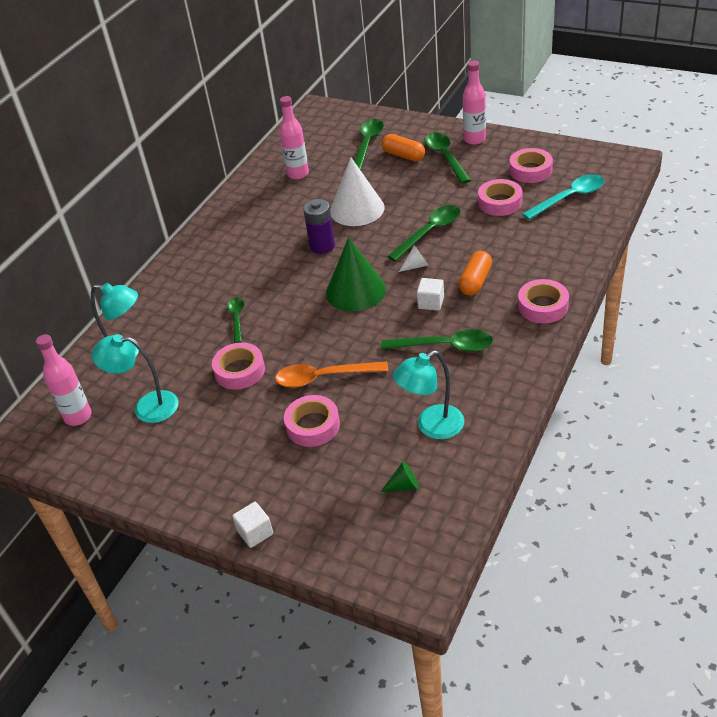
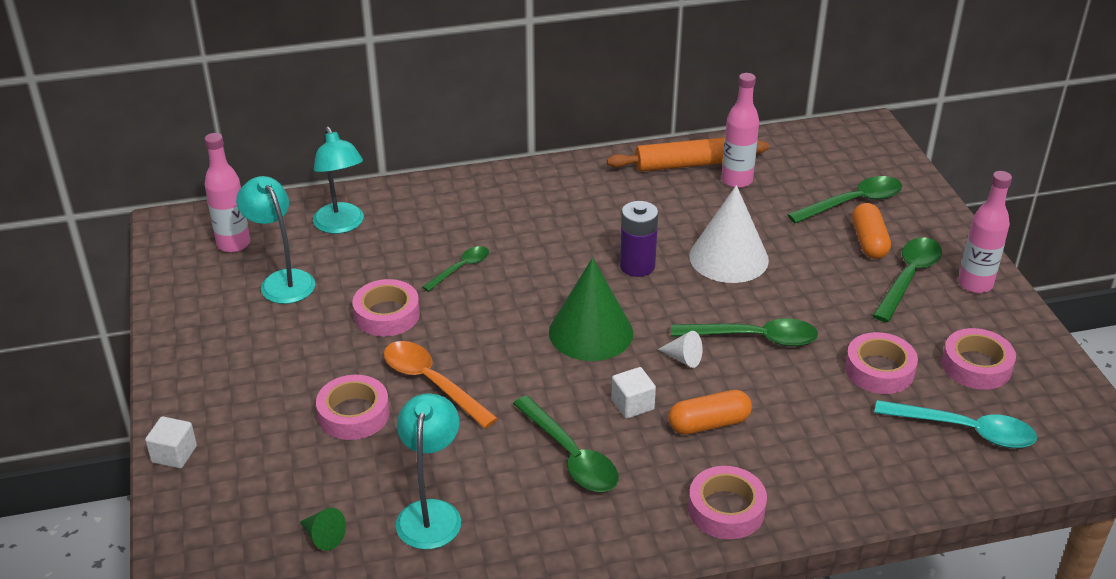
camera: 45 degrees right, 5 degrees down
turquoise lamp [393,350,464,439] -> turquoise lamp turned 75 degrees clockwise [396,393,461,549]
none -> orange rolling pin [607,137,769,171]

